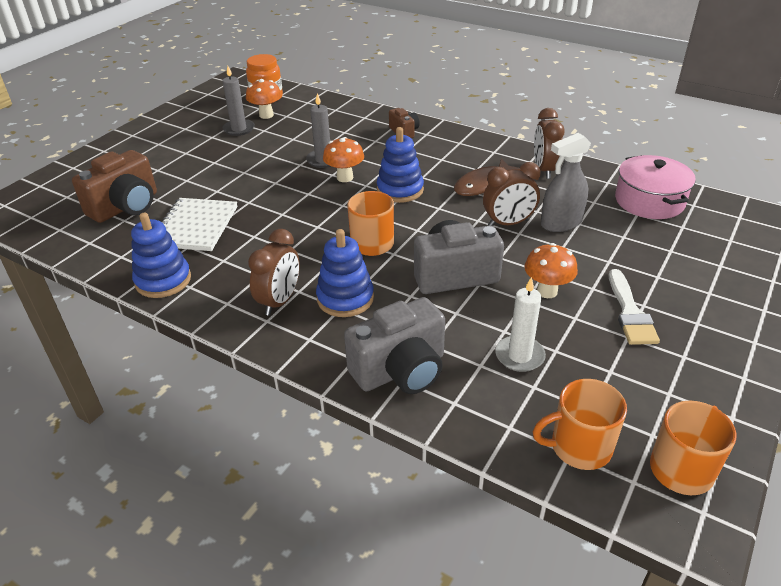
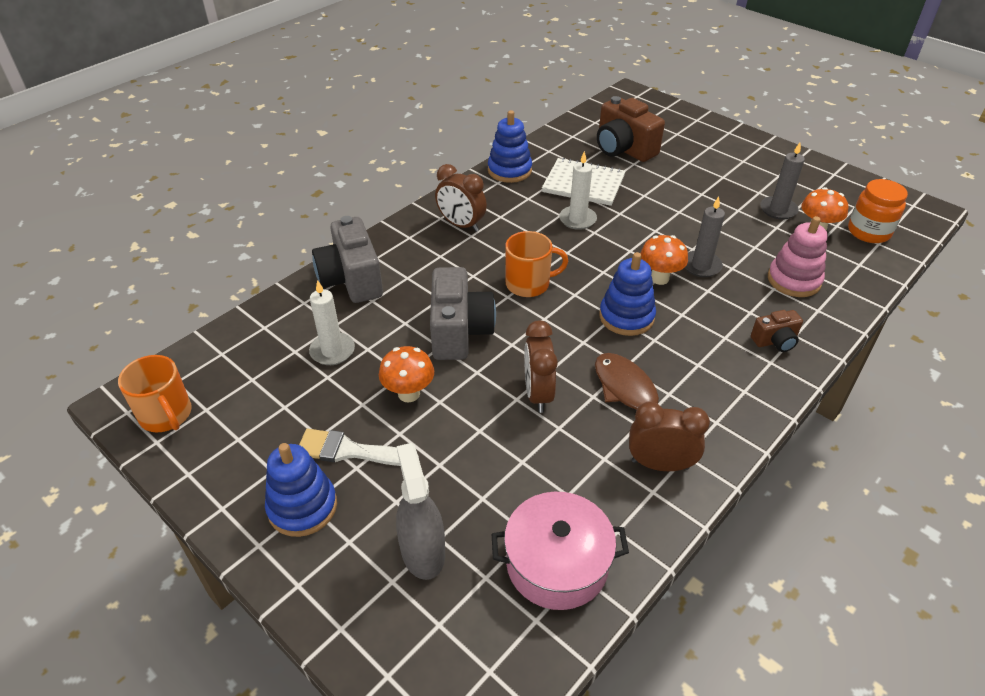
camera: 100 degrees right, 5 degrees up
blue stacking toy [316,229,374,317] -> blue stacking toy moved to [265,443,337,537]
orange mug [533,379,627,470] -> none
grey spray bottle [541,133,591,232] -> grey spray bottle moved to [396,443,445,580]
none -> white candle [559,151,597,230]
none -> pink stacking toy [768,216,828,297]

